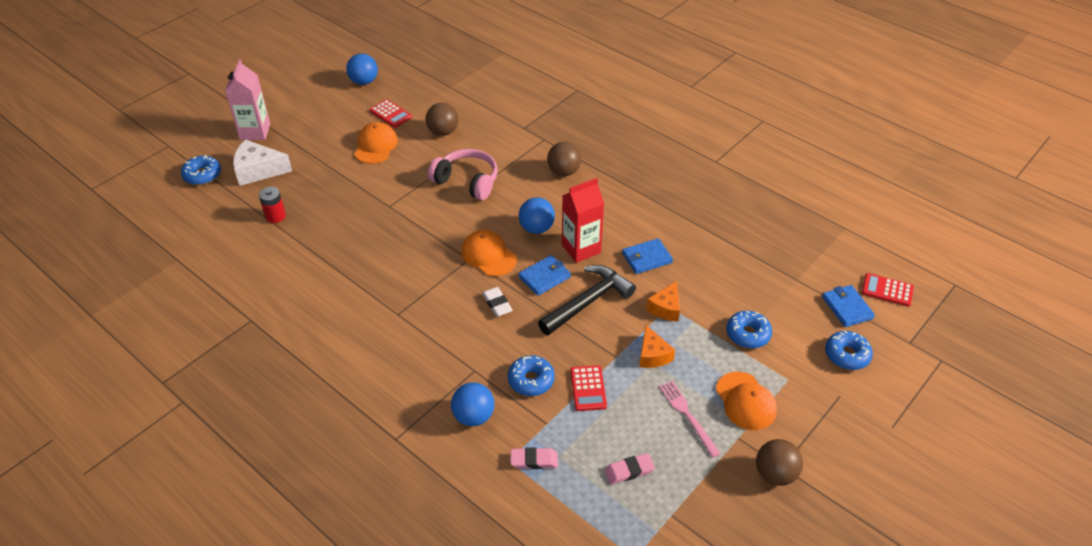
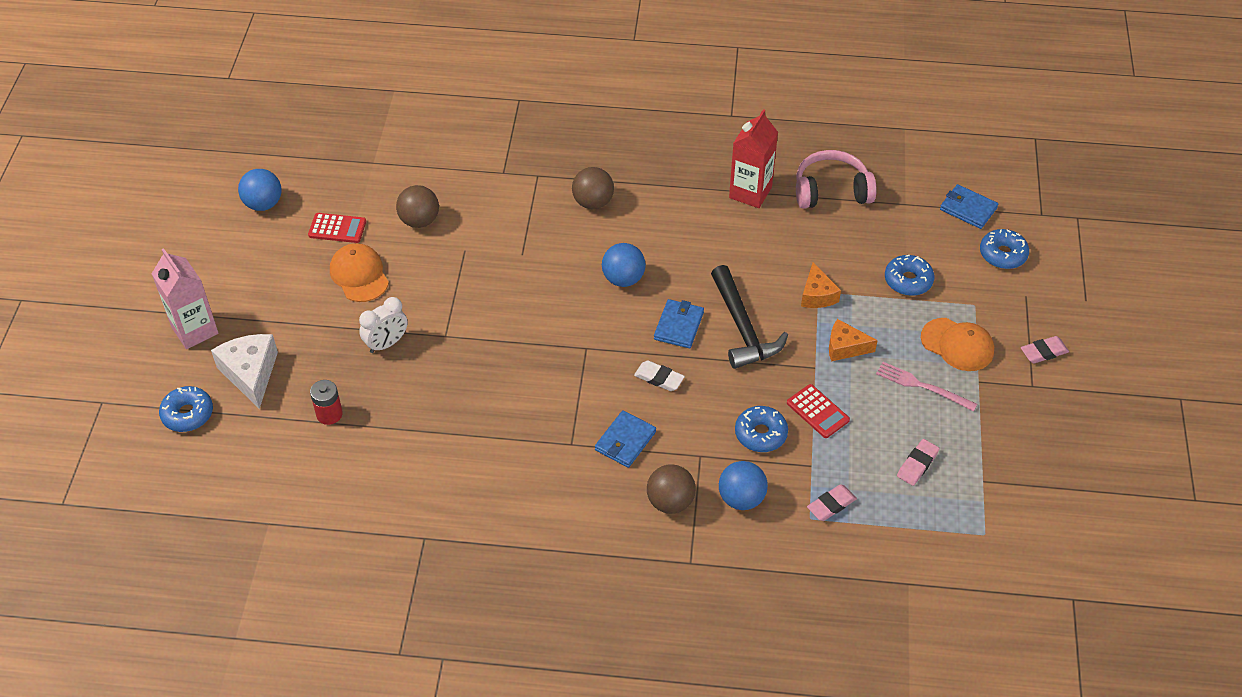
camera: 35 degrees left, 5 degrees up
white cheese [233,139,292,186] -> white cheese turned 105 degrees clockwise [211,334,278,409]
pink headphones [428,149,498,200] -> pink headphones moved to [796,150,877,209]
orange cap [461,230,517,276] -> none
black hammer [538,265,636,335] -> black hammer turned 150 degrees clockwise [711,265,788,369]
red carton [562,178,604,263] -> red carton moved to [729,109,778,208]
blue wallet [622,238,673,274] -> blue wallet moved to [595,410,656,468]
orange cheese [639,325,675,368] -> orange cheese turned 150 degrees clockwise [829,319,878,361]
brown ball [756,439,803,486] -> brown ball moved to [647,464,696,514]
red calculator [862,273,914,307] -> none
none -> white clock [359,297,408,353]
none -> pink eraser [1021,336,1069,364]

